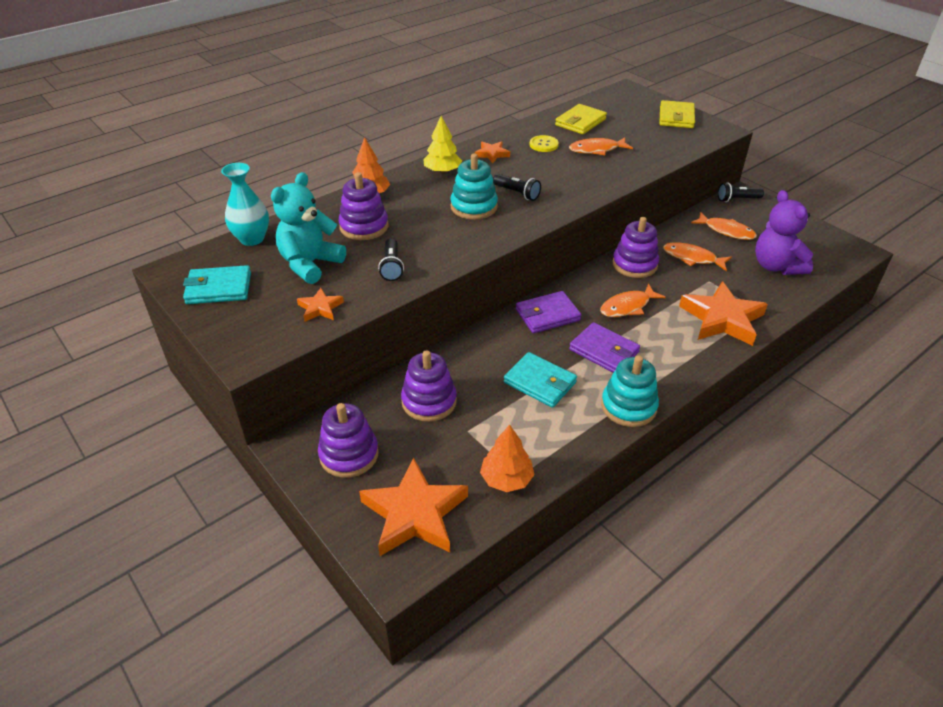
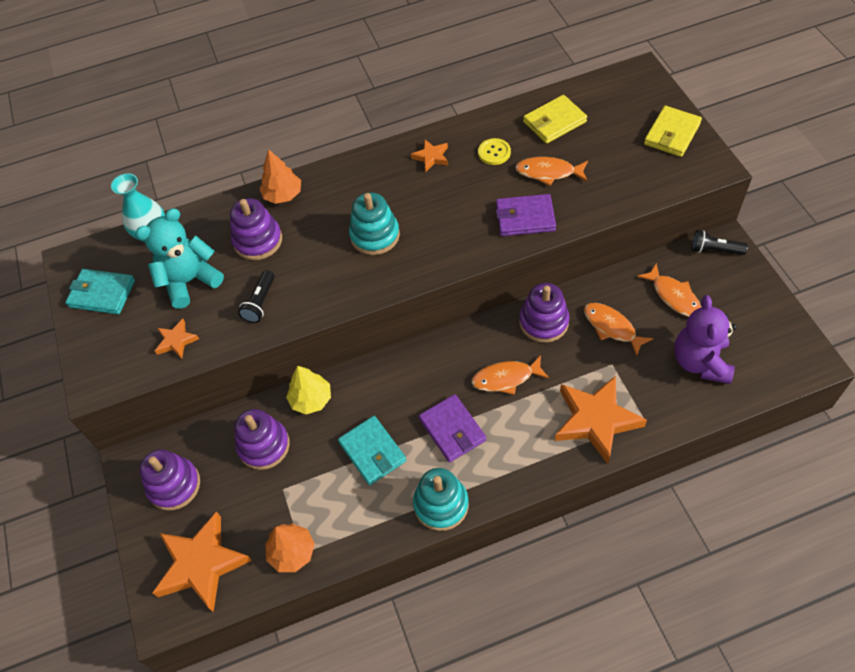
camera: 25 degrees right, 15 degrees up
yellow tree [423,116,462,174] -> yellow tree moved to [286,366,331,414]
black flashlight [493,174,541,201] -> none
purple wallet [516,291,581,333] -> purple wallet moved to [496,194,556,236]

